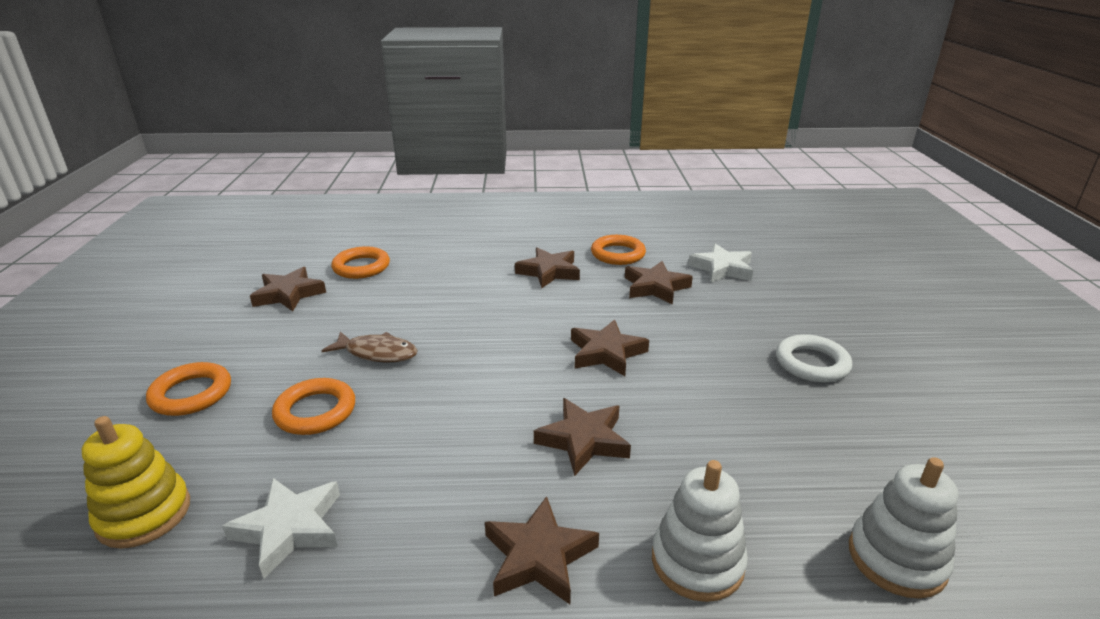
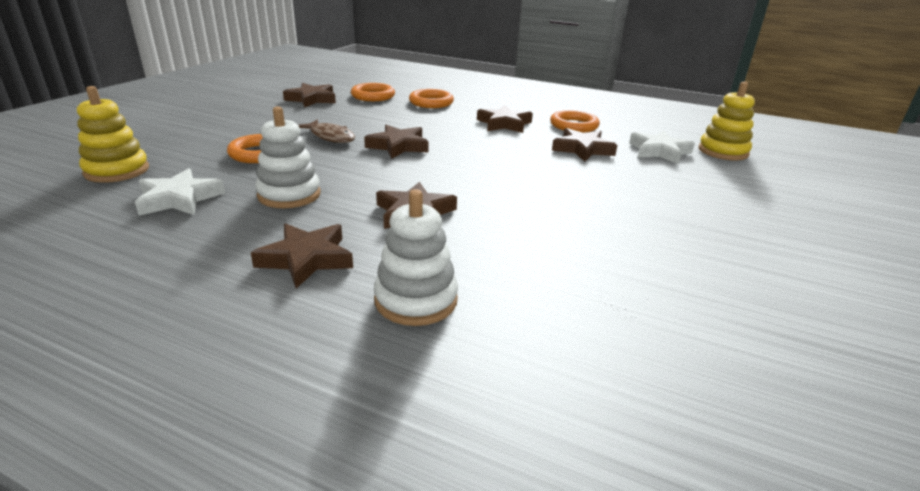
camera: 25 degrees right, 0 degrees up
orange ring [146,362,231,416] -> orange ring moved to [409,89,454,108]
brown star [571,319,649,376] -> brown star moved to [364,125,429,158]
white ring [776,334,852,382] -> none
white stacking toy [849,457,958,599] -> white stacking toy moved to [255,106,321,208]
none -> yellow stacking toy [698,82,755,160]

